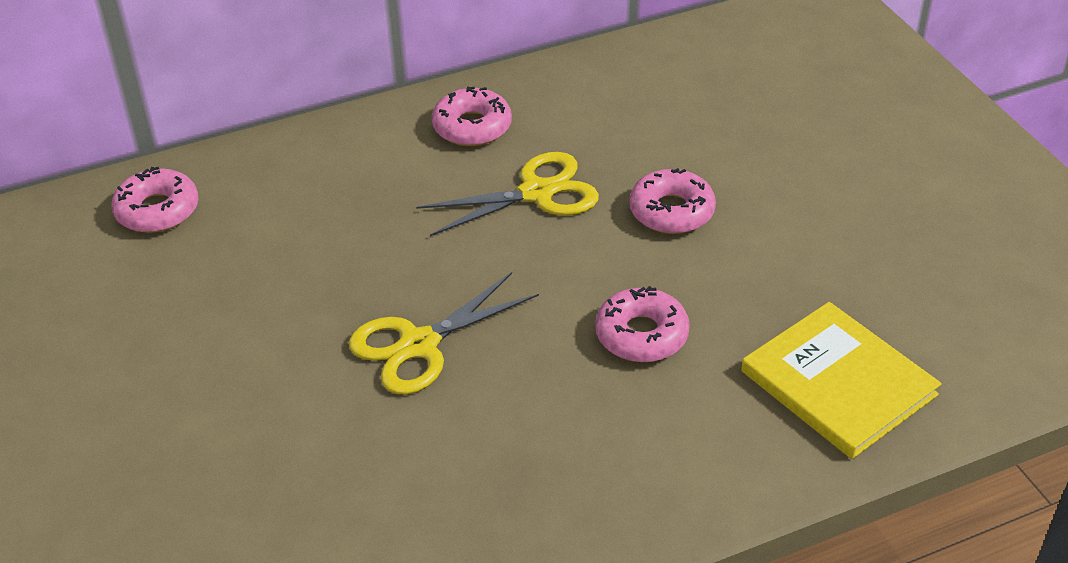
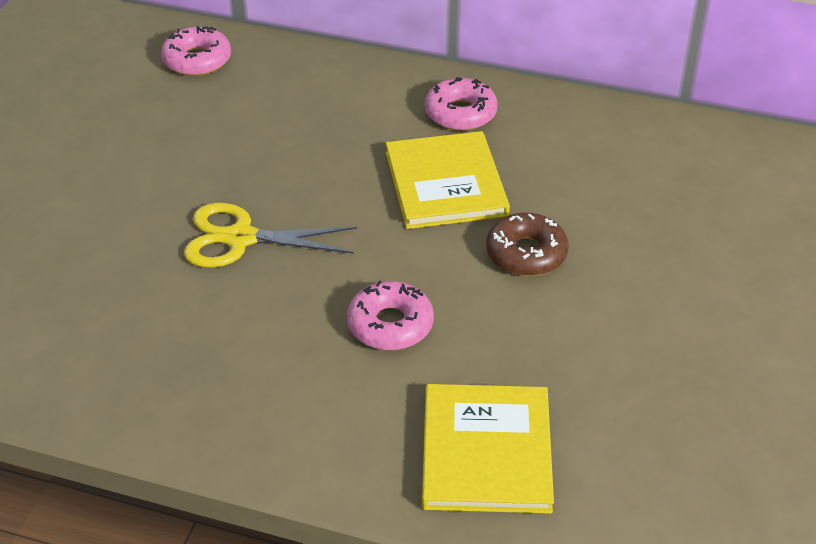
camera: 40 degrees right, 0 degrees up
yellow scissors [416,152,599,236] -> yellow book [386,131,510,229]
pink donut [630,168,716,234] -> brown donut [486,213,569,276]

